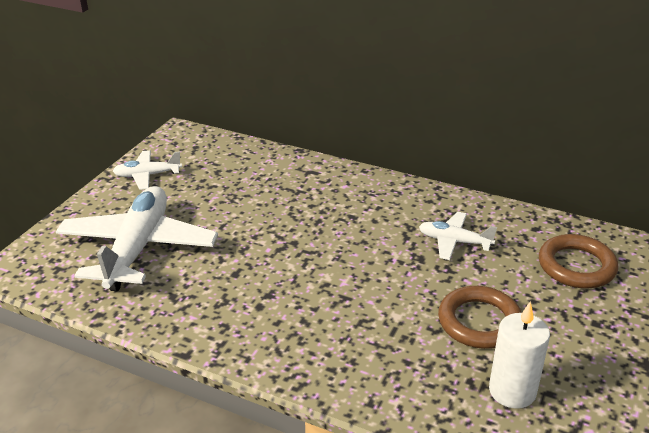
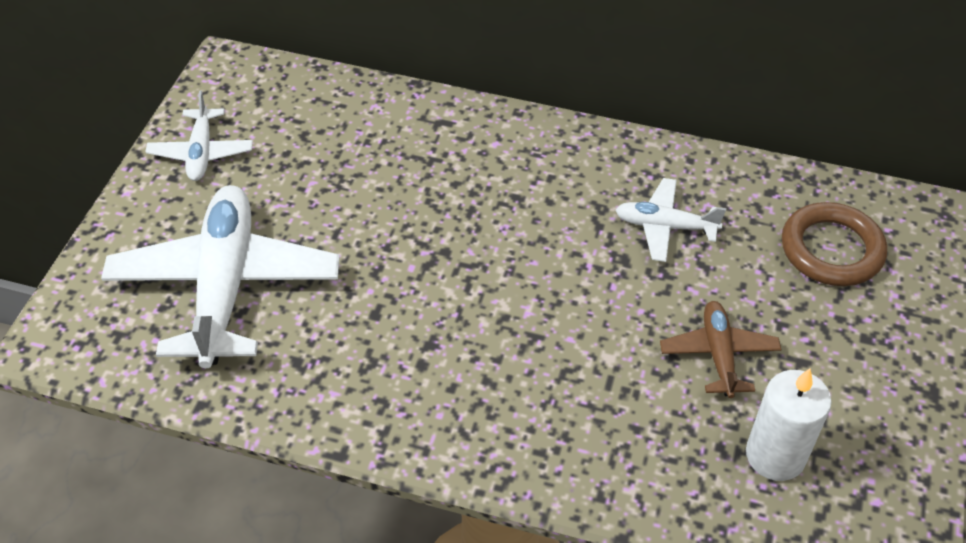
camera: 10 degrees left, 15 degrees up
white plane [113,150,182,190] -> white plane turned 75 degrees counterclockwise [145,91,253,181]
brown ring [438,286,522,349] -> brown plane [660,301,782,398]

